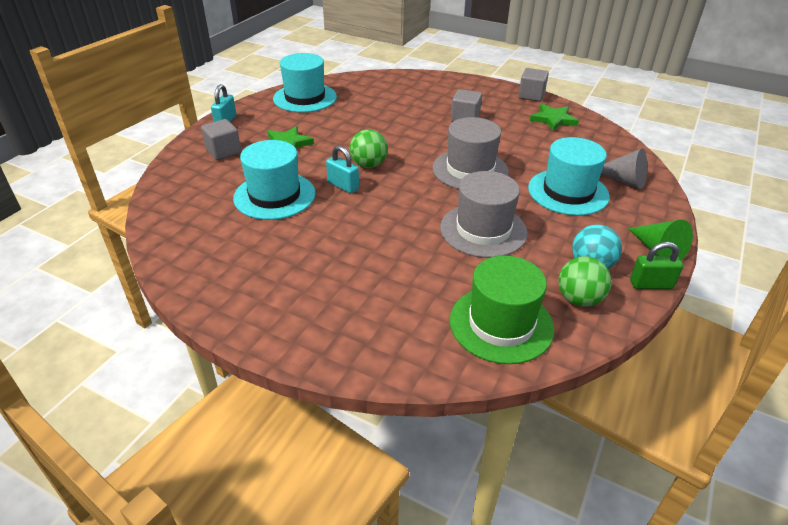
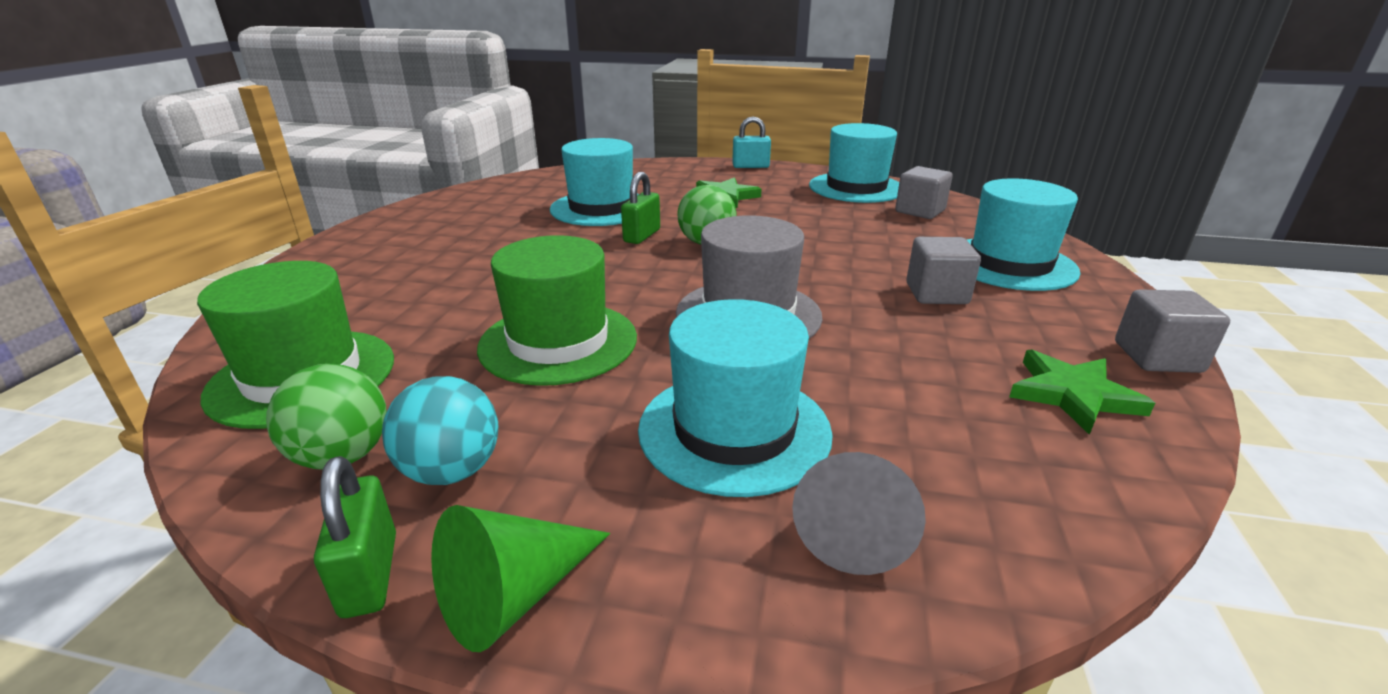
camera: 75 degrees right, 10 degrees down
grey cube [201,119,241,160] -> grey cube moved to [895,166,953,219]
turquoise padlock [326,146,359,193] -> green padlock [621,172,660,244]
grey hat [440,171,528,258] -> green hat [477,235,637,386]
none -> turquoise hat [967,178,1080,291]

